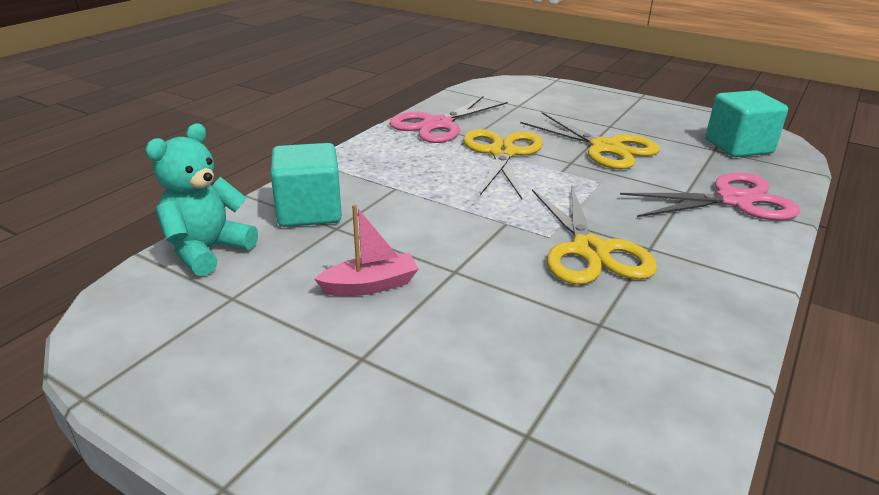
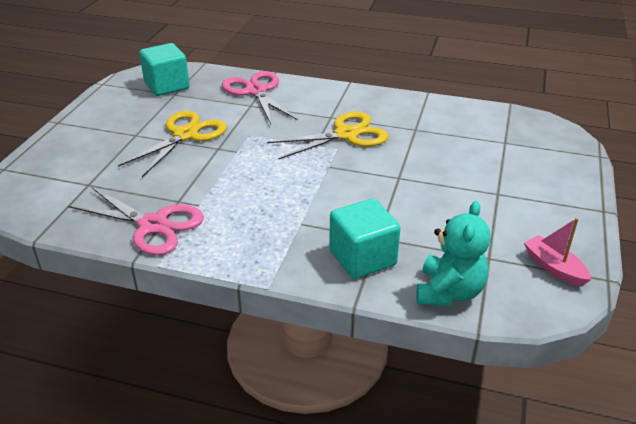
camera: 105 degrees left, 5 degrees up
turquoise teddy bear [145,123,258,276] -> turquoise teddy bear turned 90 degrees counterclockwise [417,201,491,306]
pink boat [314,204,419,296] -> pink boat moved to [524,218,591,287]
yellow scissors [463,129,543,199] -> none

